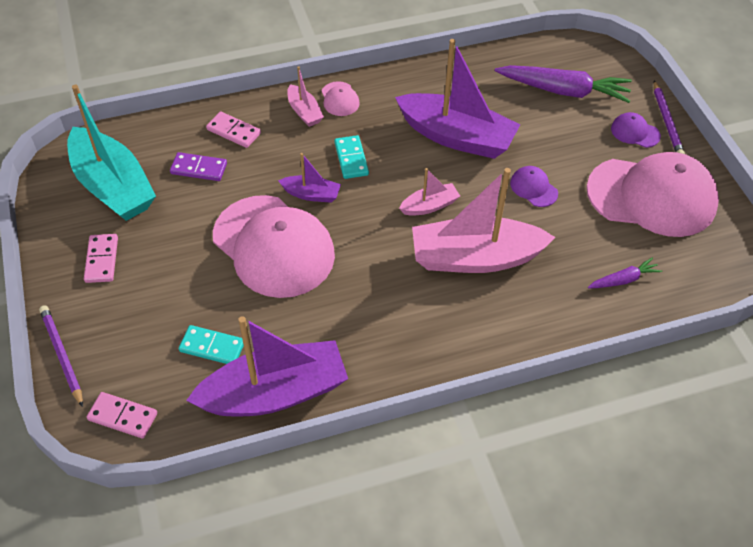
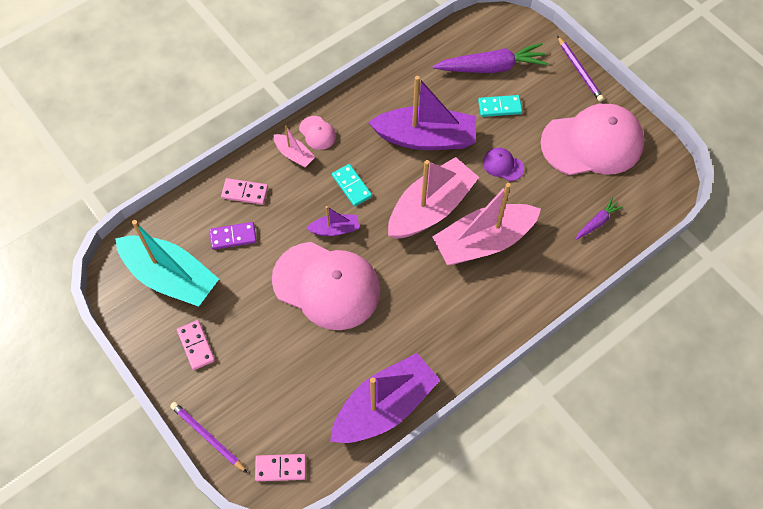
camera: 20 degrees left, 10 degrees up
turquoise domino [179,325,244,364] -> turquoise domino moved to [478,95,522,117]
pink boat [399,168,460,216] -> pink boat [388,157,479,239], size x2.14
purple cap [611,112,661,148] -> none

